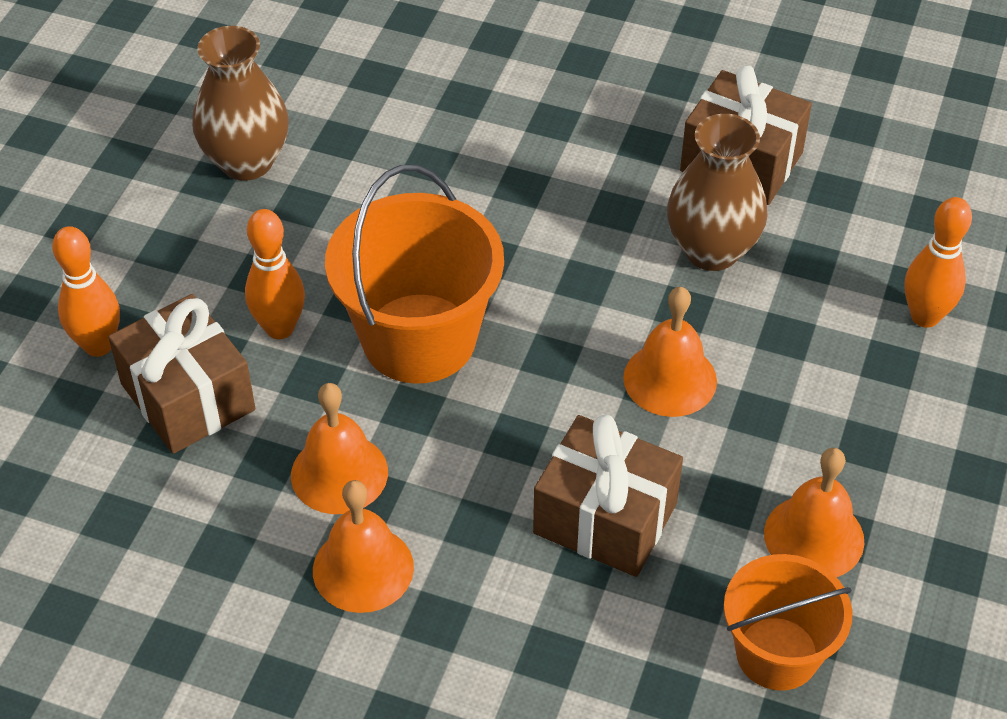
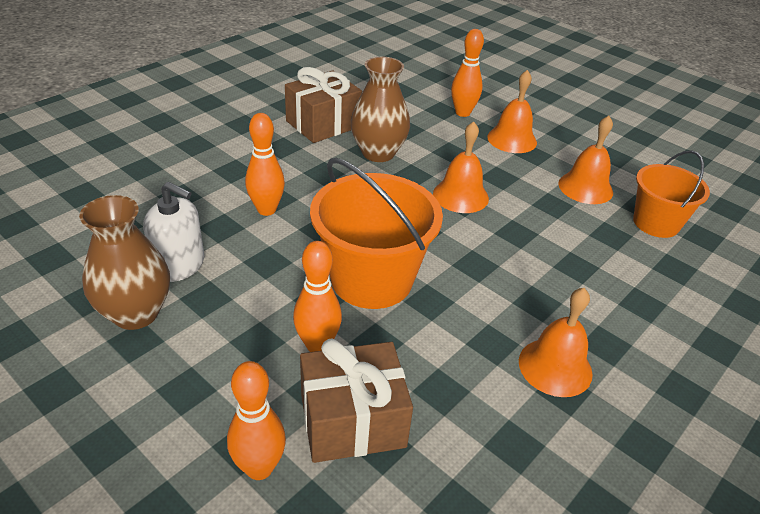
camera: 70 degrees left, 10 degrees down
orange bell [291,383,388,514] -> orange bell moved to [487,70,537,153]
brown gift [533,415,683,577] -> none
none -> white soap dispenser [144,182,204,282]
none -> orange bowling pin [245,113,285,216]

